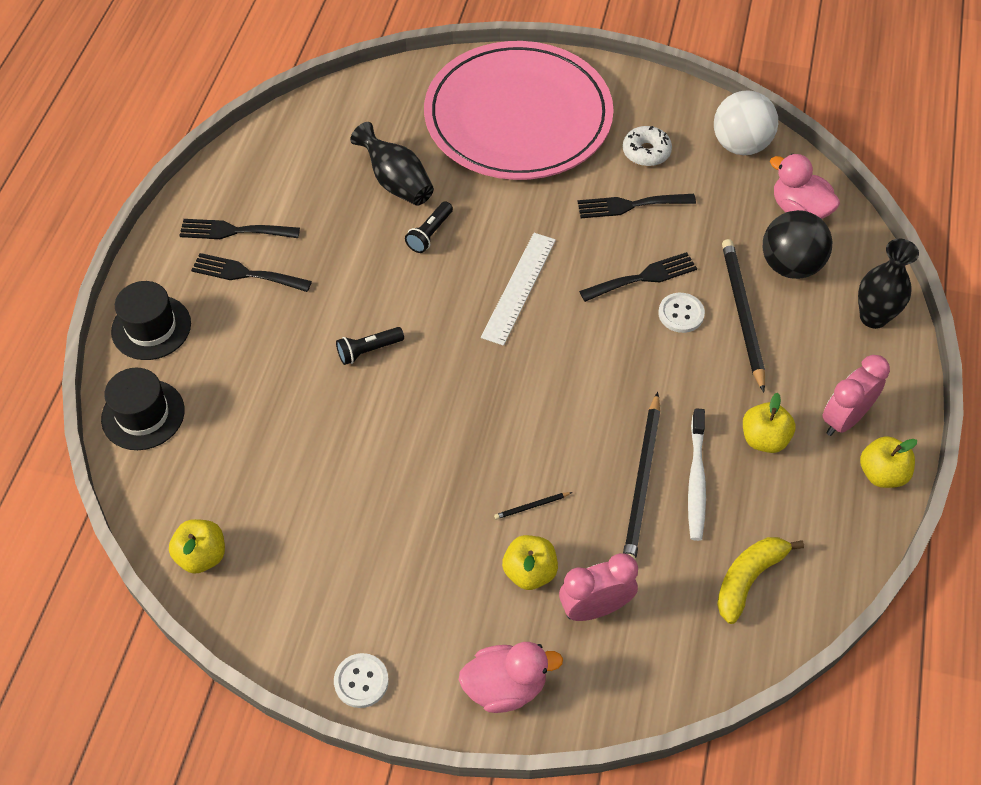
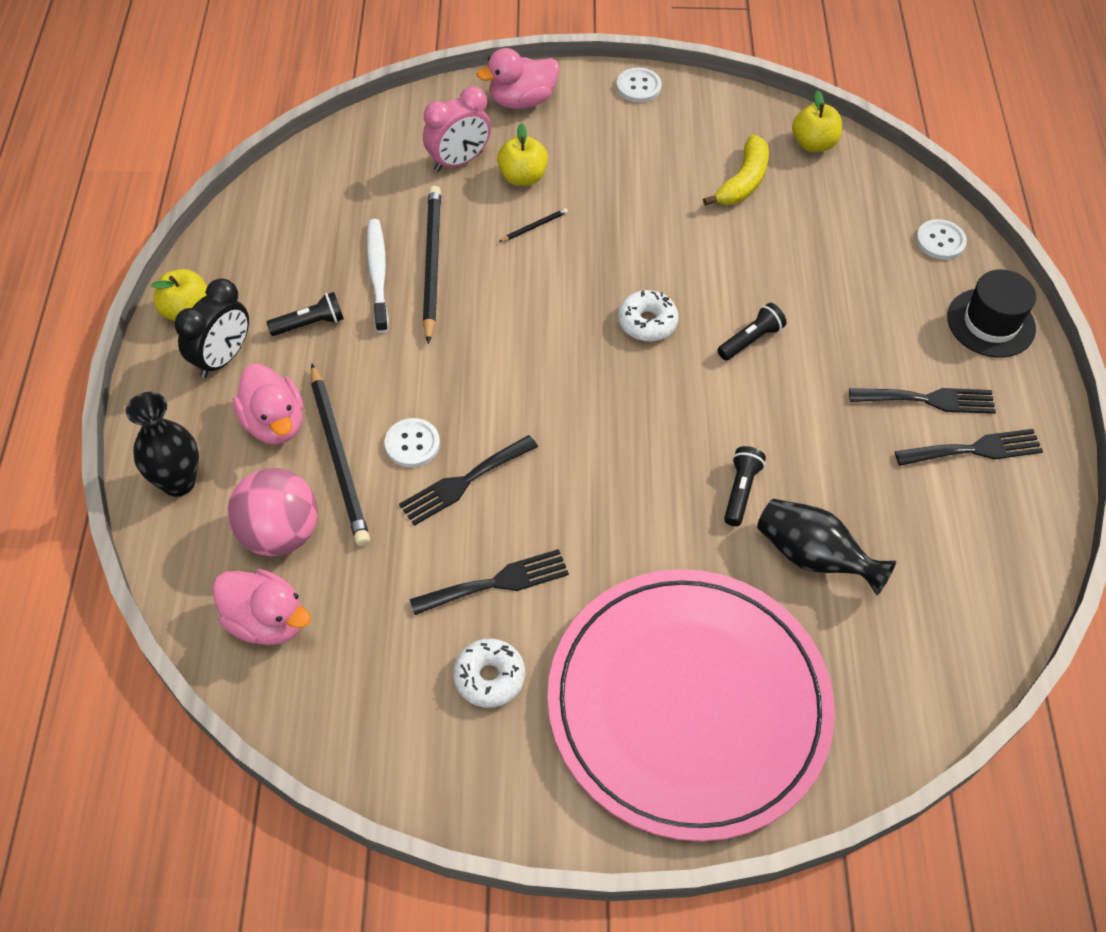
camera: 165 degrees right, 0 degrees up
black hat [101,368,185,450] -> white button [916,219,967,260]
white ruler [481,233,556,346] -> none
white ball [714,90,778,155] -> none
yellow banana [717,537,804,624] -> yellow banana moved to [703,135,769,206]
yellow apple [743,393,796,453] -> black flashlight [267,292,344,336]
black ball [763,210,833,279] -> pink ball [228,468,318,556]
pink clock [822,355,890,436] -> black clock [175,279,249,378]
none -> pink duck [233,364,303,444]
none -> white donut [618,290,679,341]

